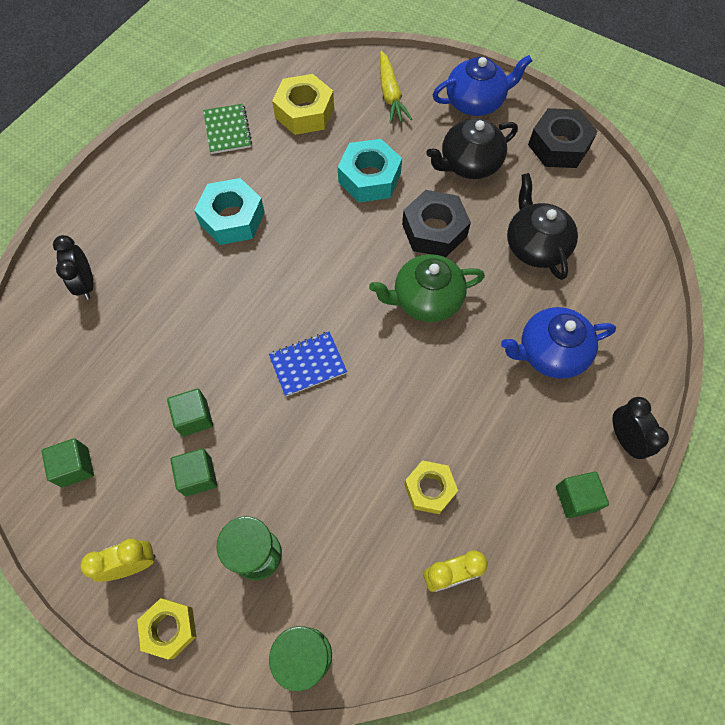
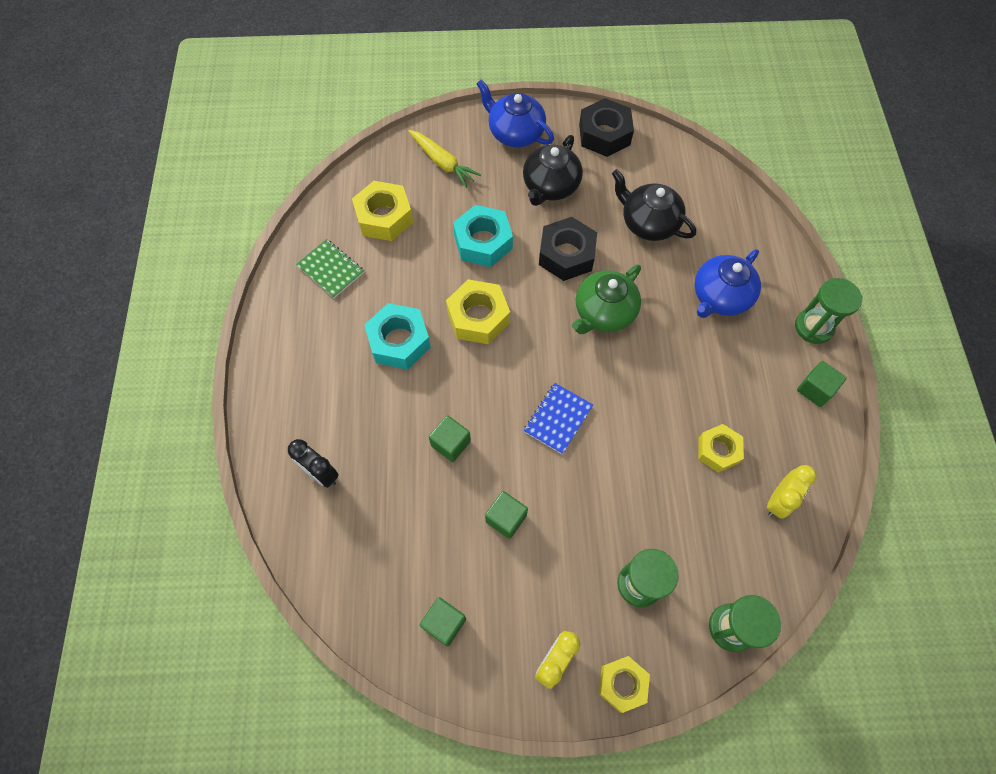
camera: 35 degrees left, 0 degrees up
green cube [171,448,217,497] -> green cube moved to [429,415,471,462]
blue teapot [433,55,532,116] -> blue teapot turned 90 degrees counterclockwise [477,80,554,147]
black clock [612,397,669,459] -> green hourglass [795,278,863,344]
none -> yellow nut [446,279,510,344]

